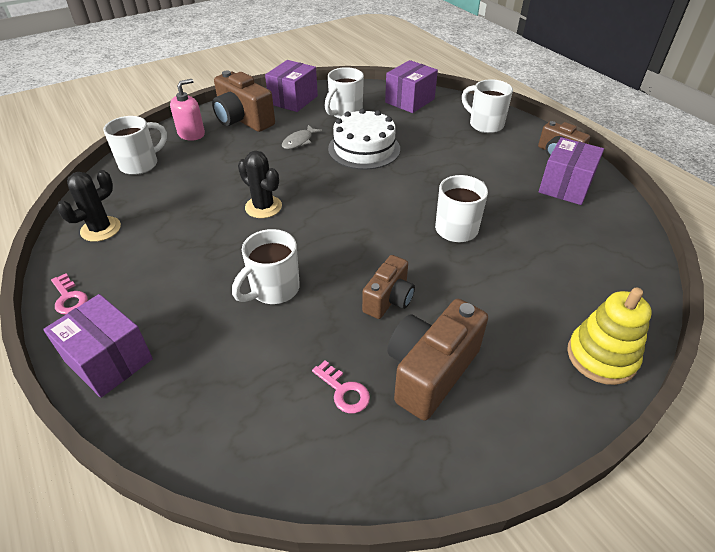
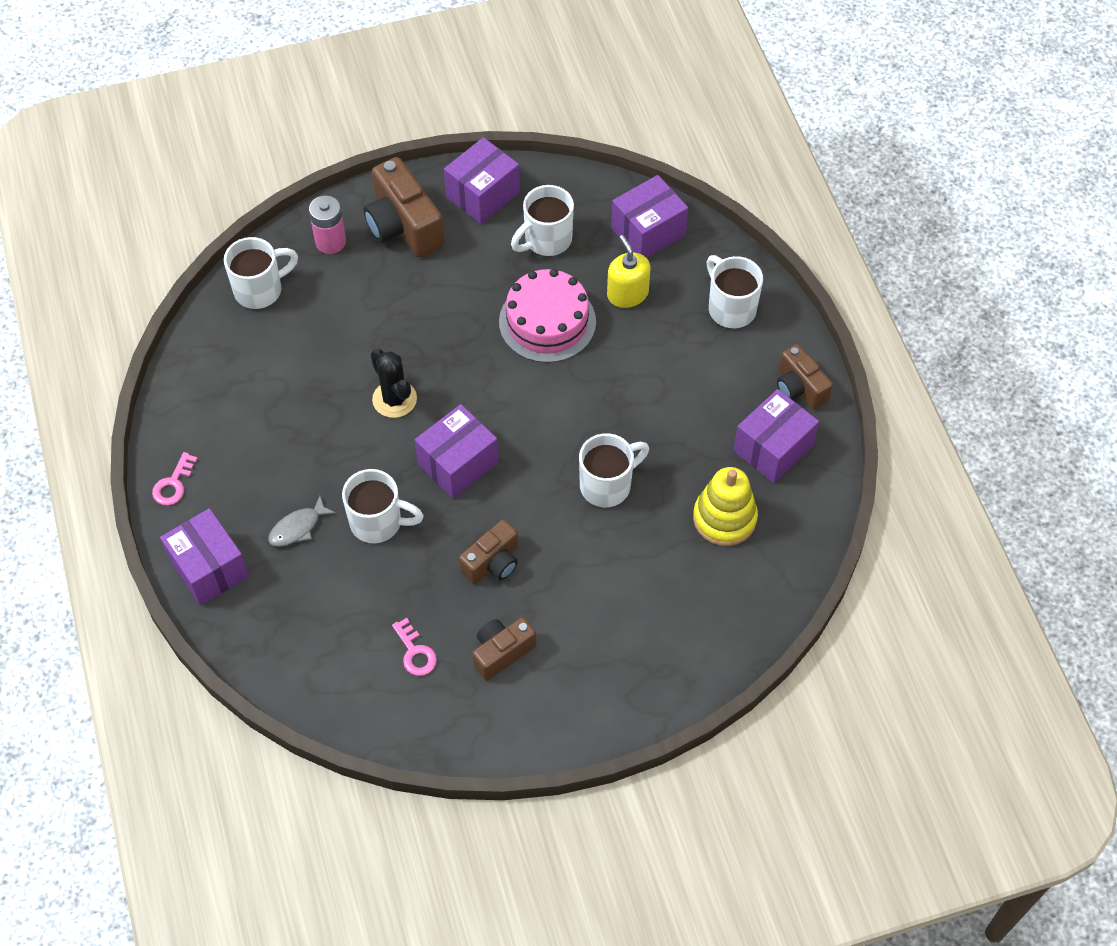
camera: 15 degrees right, 15 degrees up
pink key [51,273,88,315] -> pink key turned 45 degrees clockwise [152,452,198,506]
black cactus [57,170,121,242] -> none
pink soap dispenser [170,79,205,141] -> pink battery [309,196,346,254]
white mug [232,229,300,304] -> white mug turned 135 degrees counterclockwise [342,469,424,543]
grey fish [282,125,322,149] -> grey fish moved to [268,496,336,547]
white cake [328,109,400,170] -> pink cake [499,269,596,363]
brown camera [387,299,488,421] -> brown camera [472,617,536,681], size x0.62
yellow stacking toy [567,288,652,385] -> yellow stacking toy moved to [693,467,758,546]
none -> purple box [415,404,499,498]
none -> yellow soap dispenser [607,235,650,308]

